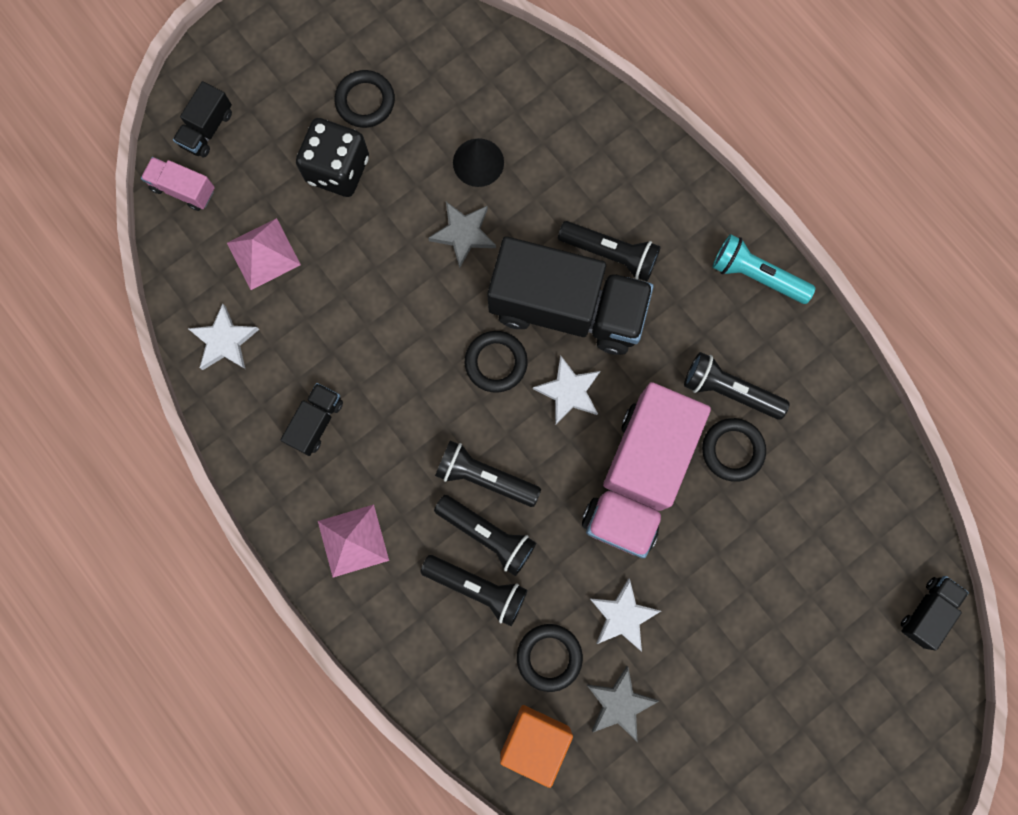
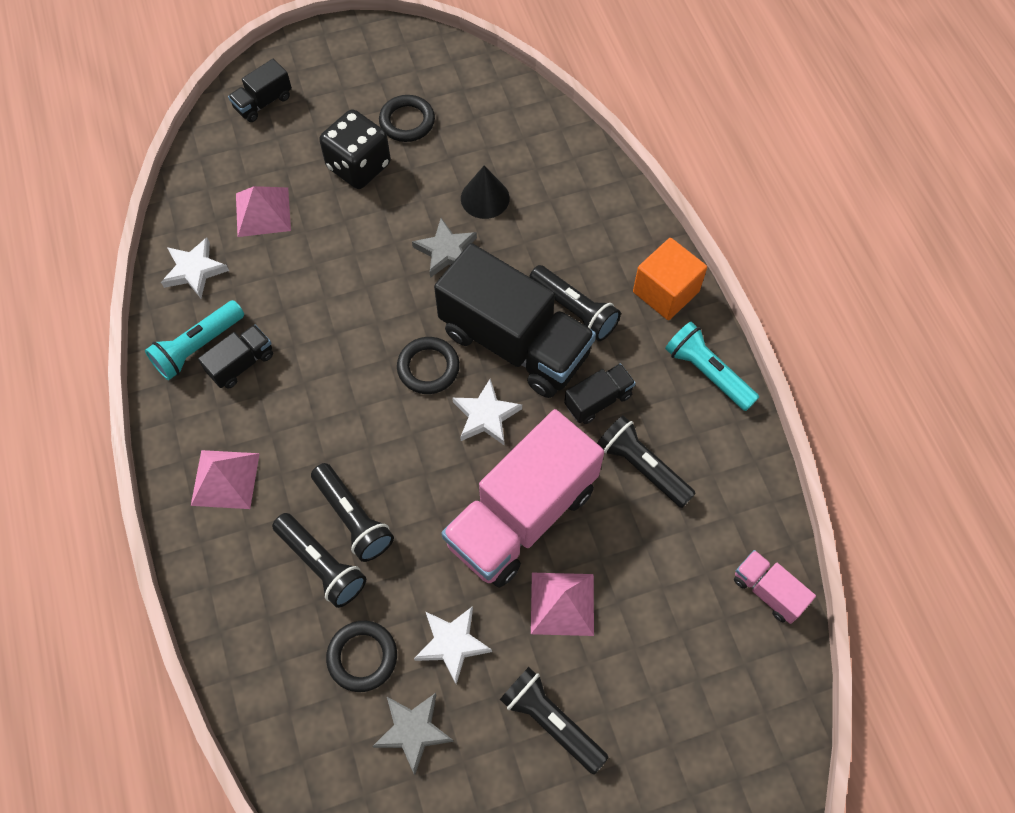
camera: 20 degrees right, 15 degrees down
pink truck [141,157,215,211] -> pink truck moved to [734,550,816,624]
black flashlight [435,441,541,507] -> black flashlight moved to [500,667,609,774]
orange cube [500,705,573,788] -> orange cube moved to [633,238,707,320]
black ring [702,418,766,482] -> none
black truck [901,576,969,651] -> black truck moved to [564,363,636,424]
none -> turquoise flashlight [145,300,244,380]
none -> pink pyramid [531,573,594,636]

